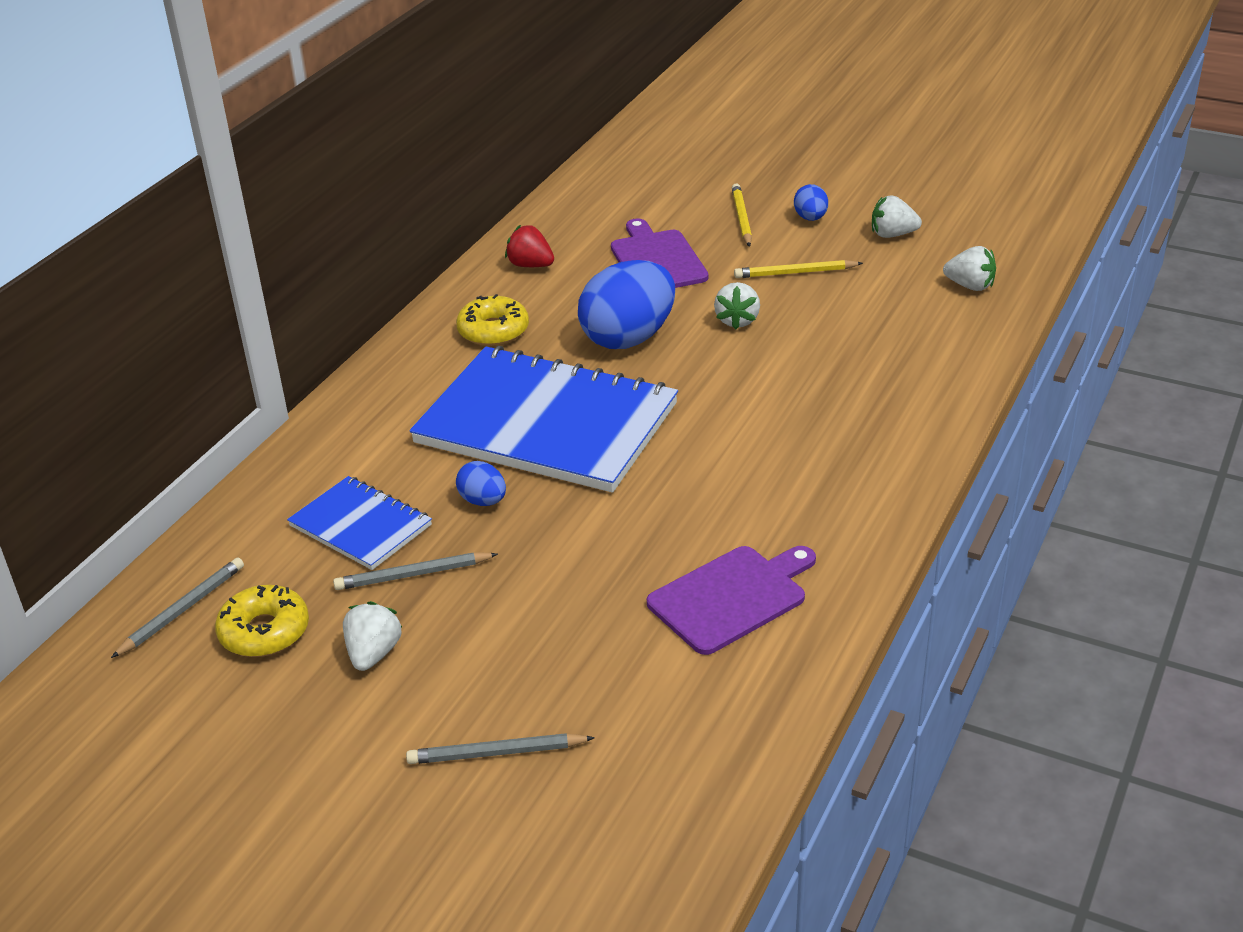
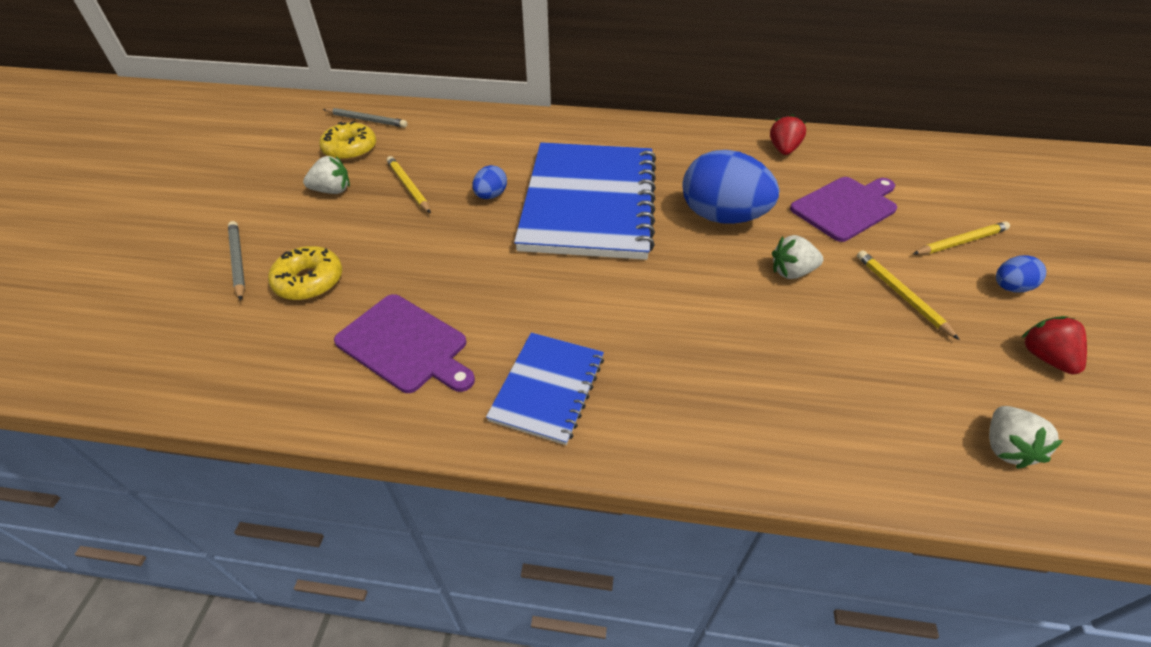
camera: 70 degrees right, 10 degrees up
blue notebook [287,476,432,570] -> blue notebook moved to [486,332,604,445]
grey pencil [333,552,498,590] -> yellow pencil [387,156,431,213]
yellow donut [456,294,529,346] -> yellow donut moved to [268,246,342,300]
white strawberry [872,195,922,238] -> red strawberry [1021,316,1087,374]

